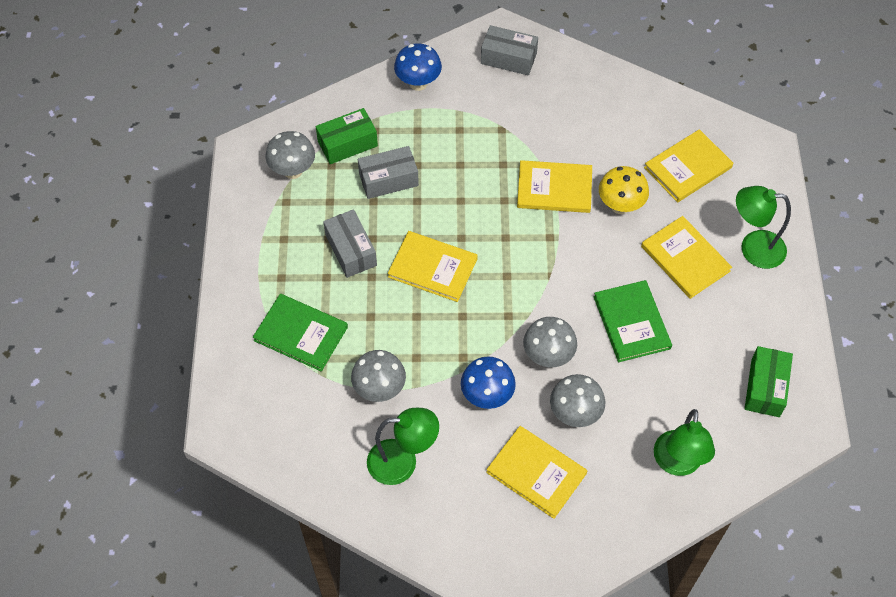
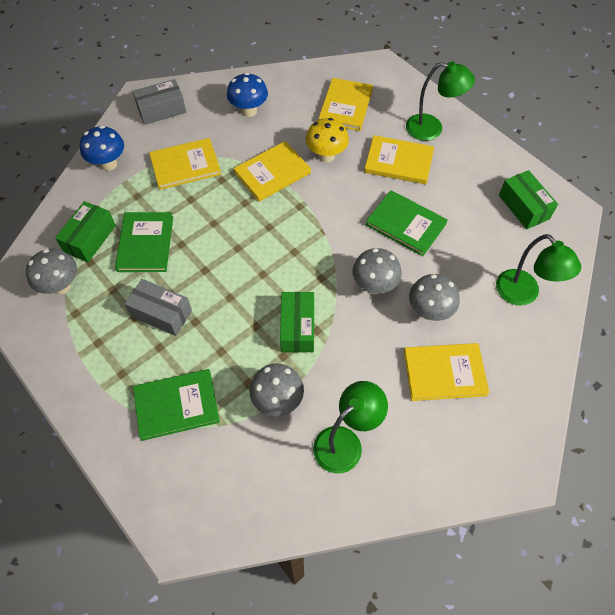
camera: 40 degrees left, 0 degrees up
grey box [358,146,419,199] -> green book [115,212,173,272]
yellow book [388,231,478,302] -> yellow book moved to [149,138,221,190]
blue mushroom [461,356,516,409] -> blue mushroom moved to [227,73,268,117]
green lamp [736,186,791,269] -> green lamp turned 135 degrees counterclockwise [406,61,475,141]
none -> green box [280,292,314,352]

